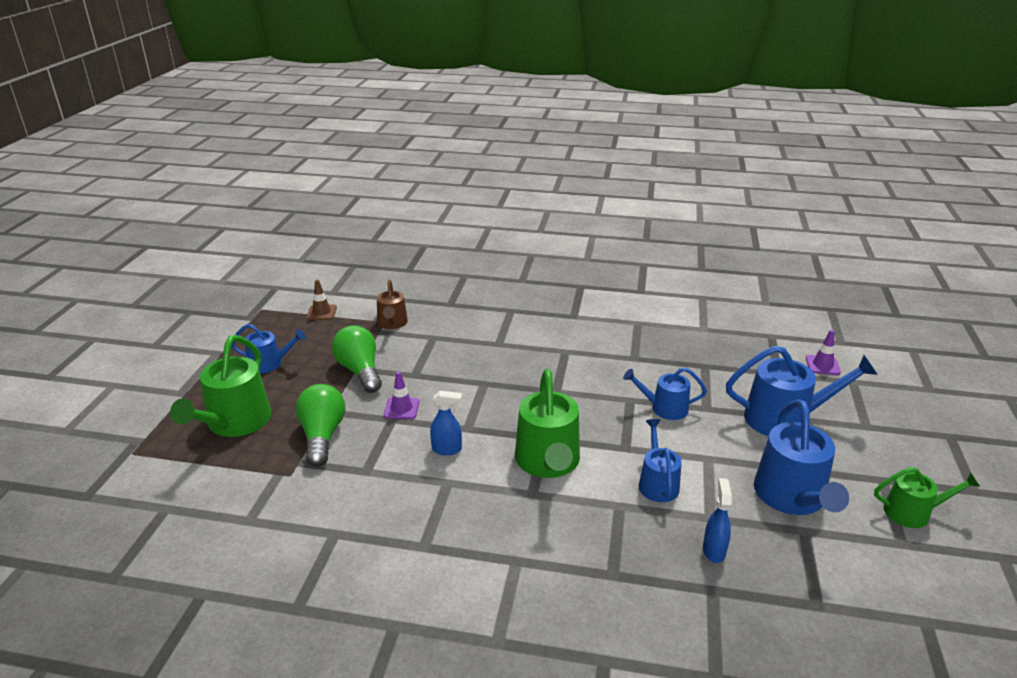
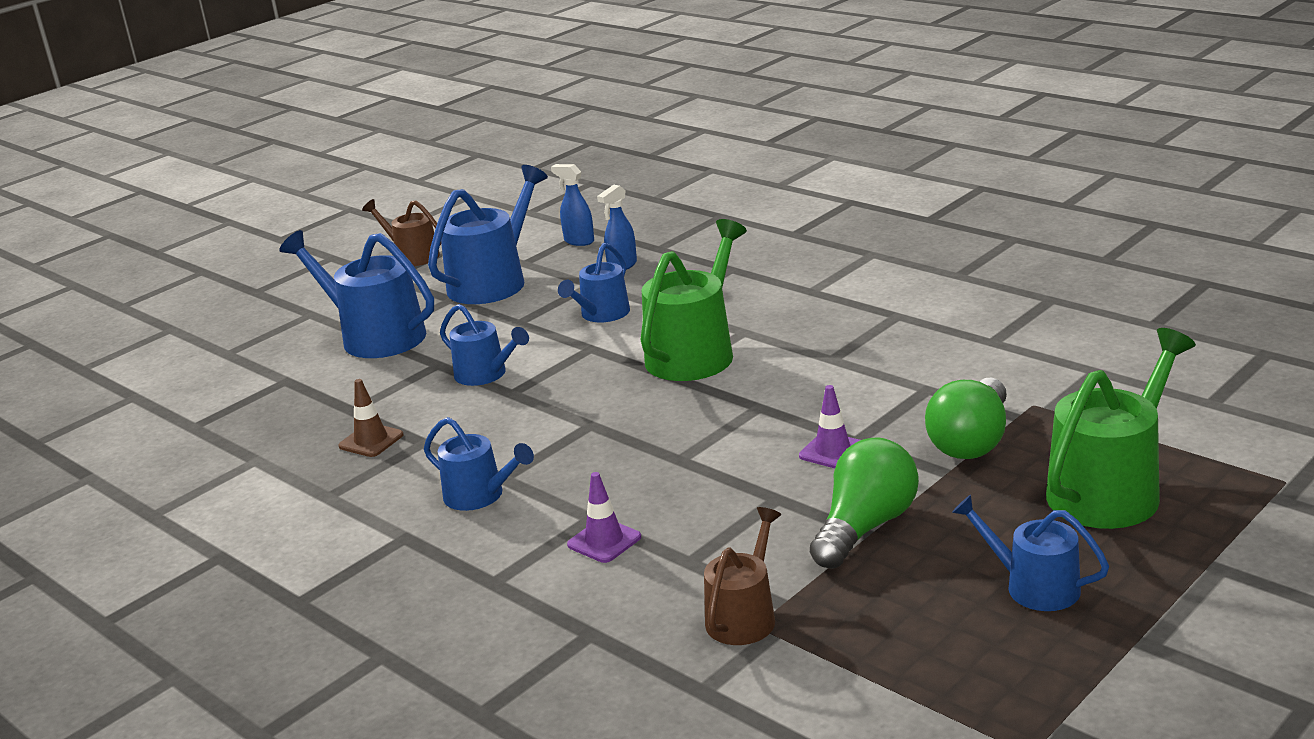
camera: 145 degrees left, 5 degrees down
brown traffic cone [306,279,337,320] -> brown traffic cone moved to [338,379,404,457]
green light bulb [332,325,382,393] -> green light bulb turned 150 degrees counterclockwise [810,437,919,569]
blue spray bottle [430,391,462,455] -> blue spray bottle moved to [551,164,594,246]
purple traffic cone [806,330,841,375] -> purple traffic cone moved to [567,472,641,563]
green watering can [874,467,980,528] -> brown watering can [362,199,441,266]
none -> blue watering can [424,417,534,511]

